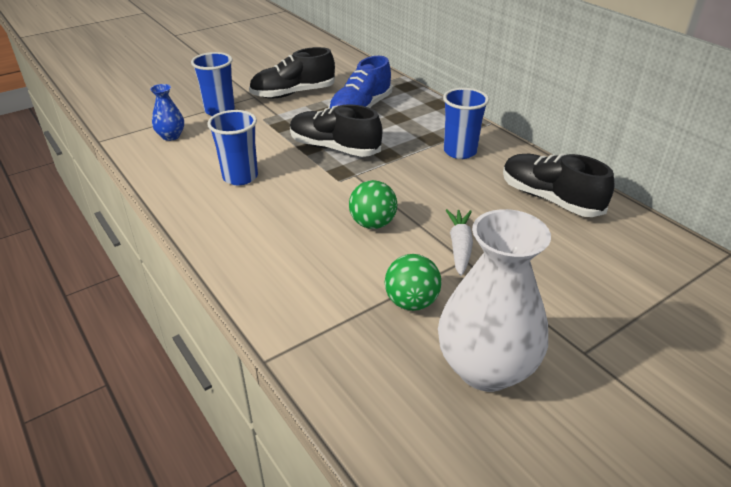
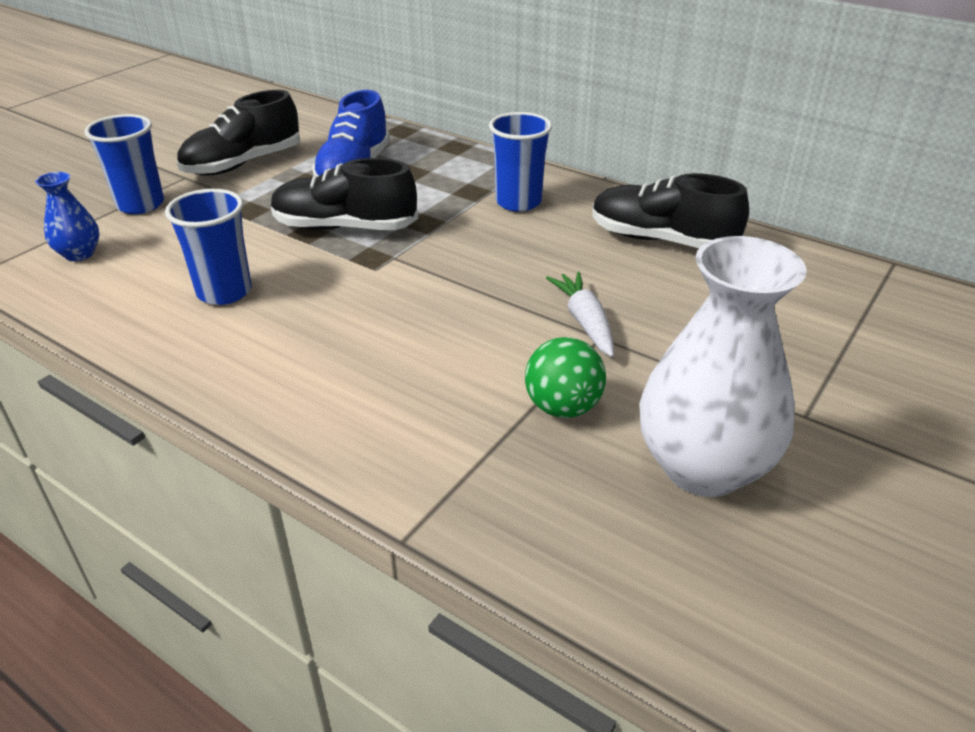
camera: 20 degrees left, 0 degrees up
green ball [349,180,397,229] -> none

